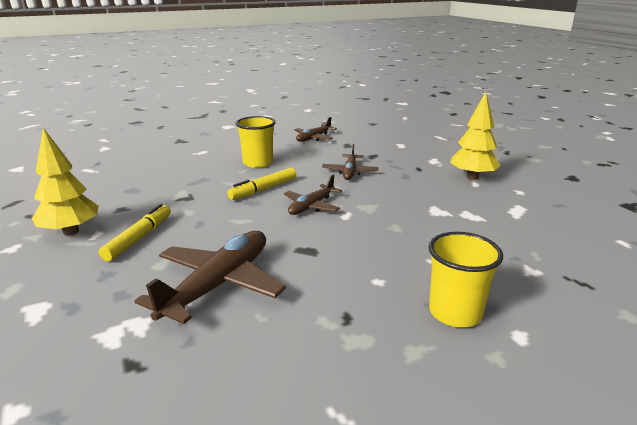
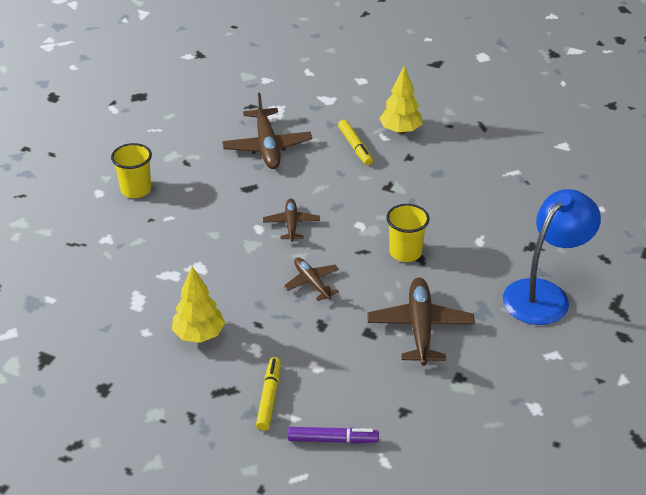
camera: 140 degrees right, 15 degrees up
yellow marker [227,168,296,200] -> yellow marker moved to [256,357,281,431]
brown plane [294,117,337,142] -> brown plane [368,278,475,366], size x1.70
none -> purple marker [288,427,379,444]
none -> blue lamp [503,189,601,325]

